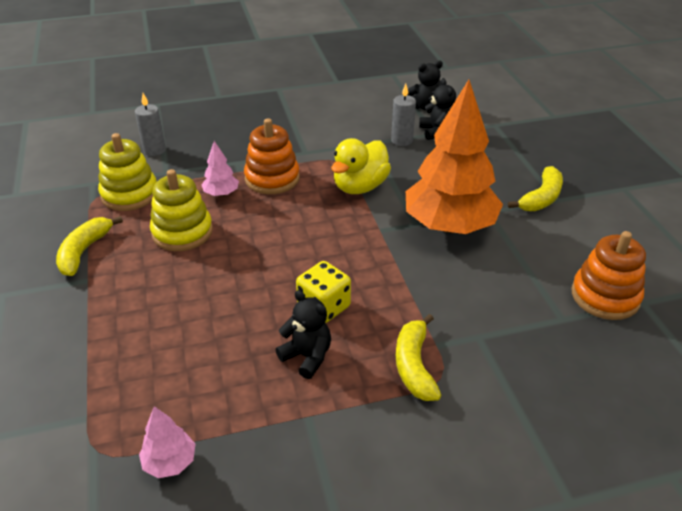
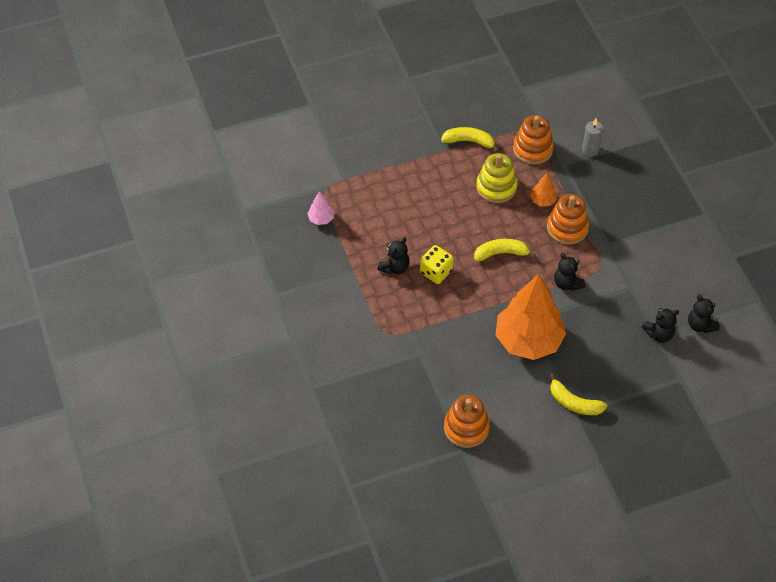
camera: 85 degrees right, 15 degrees up
yellow stacking toy [98,133,157,211] -> orange stacking toy [513,115,554,165]
pink tree [201,141,239,197] -> orange tree [530,173,557,206]
yellow duck [331,138,391,194] -> black teddy bear [554,253,586,291]
grey candle [391,84,416,146] -> none
yellow banana [396,314,442,401] -> yellow banana moved to [474,239,536,262]

